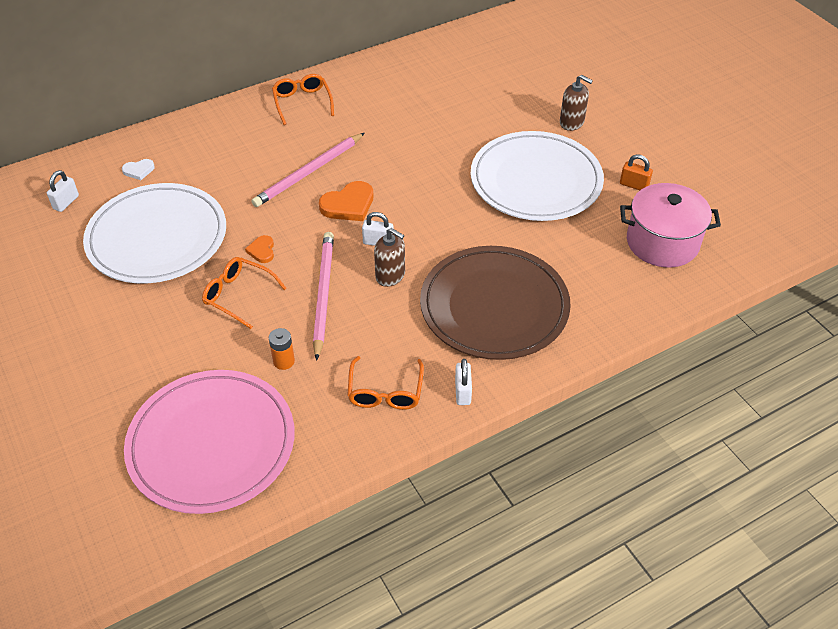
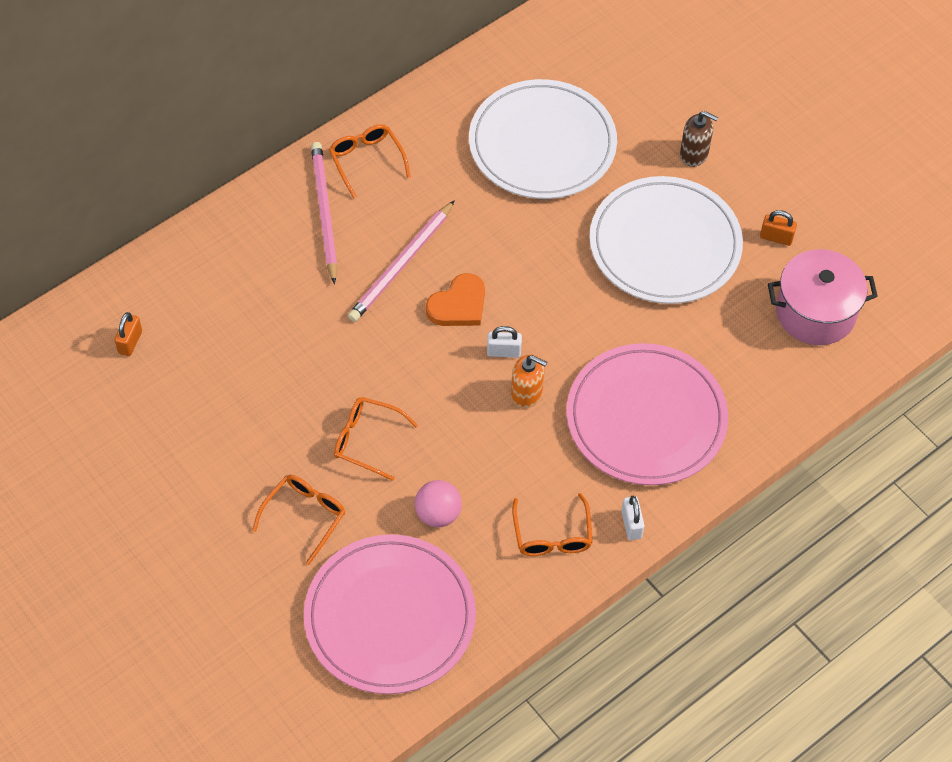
camera: 10 degrees left, 10 degrees up
white padlock [47,170,79,212] -> orange padlock [115,312,142,356]
white plate [83,183,226,283] -> white plate moved to [469,79,617,199]
white heart [122,159,155,180] -> none
orange heart [245,235,274,263] -> none
orange battery [269,328,295,370] -> pink ball [415,480,462,527]
pink pencil [313,232,334,361] -> pink pencil moved to [311,142,338,284]
brown soap dispenser [374,228,405,287] -> orange soap dispenser [511,354,547,409]
brown plate [420,246,571,360] -> pink plate [566,343,728,485]
none -> orange glasses [252,475,346,565]

